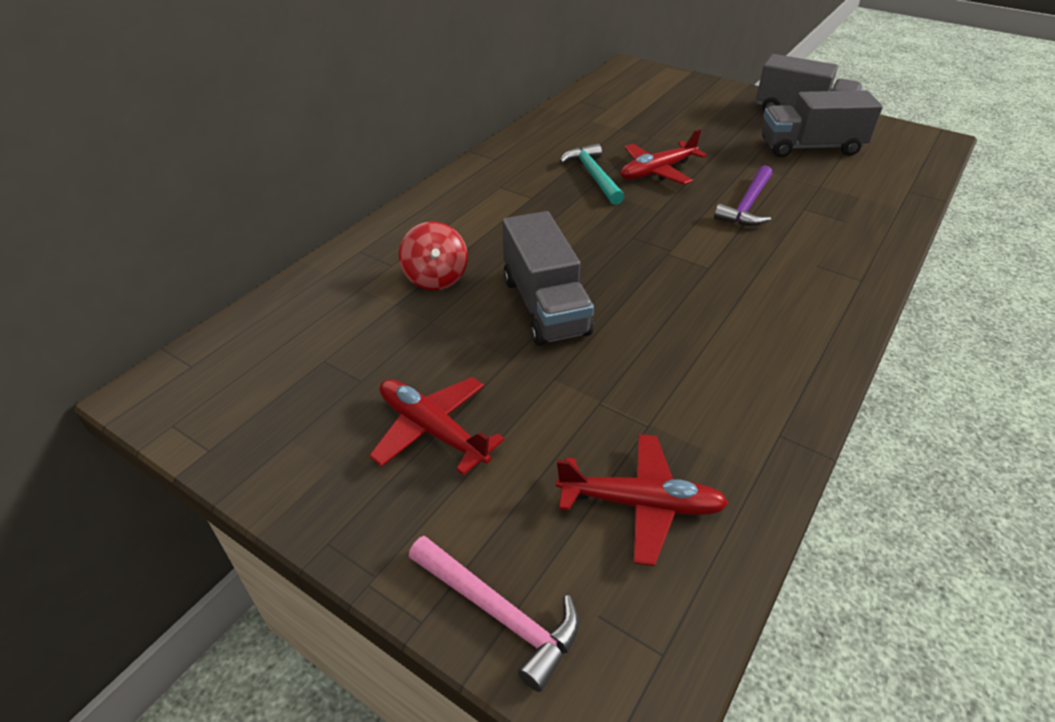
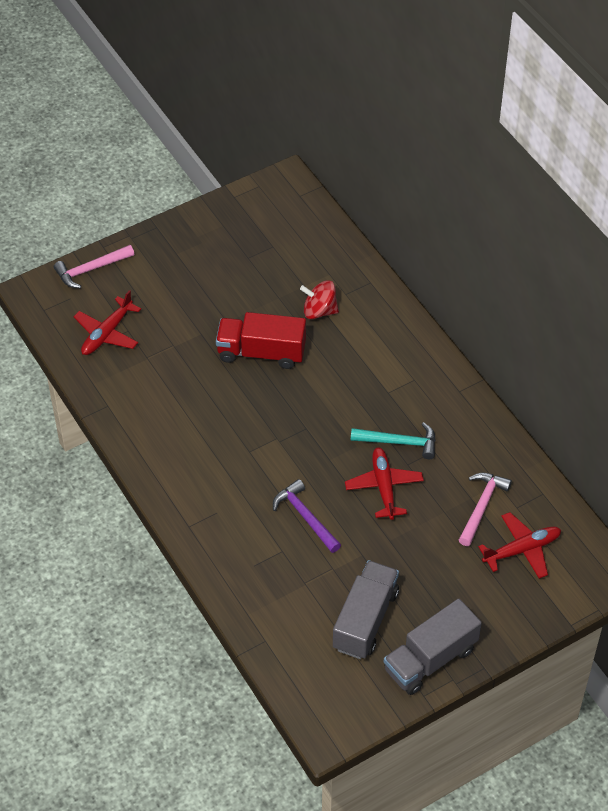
camera: 115 degrees right, 10 degrees up
red plane [369,377,505,475] -> red plane moved to [478,512,561,579]
grey truck [502,211,594,346] -> red truck [216,312,306,369]
none -> pink hammer [459,473,512,546]

